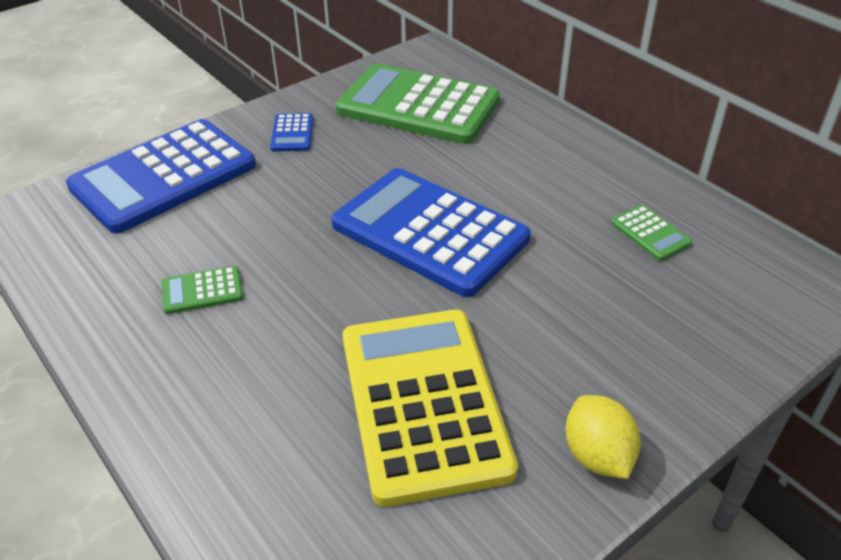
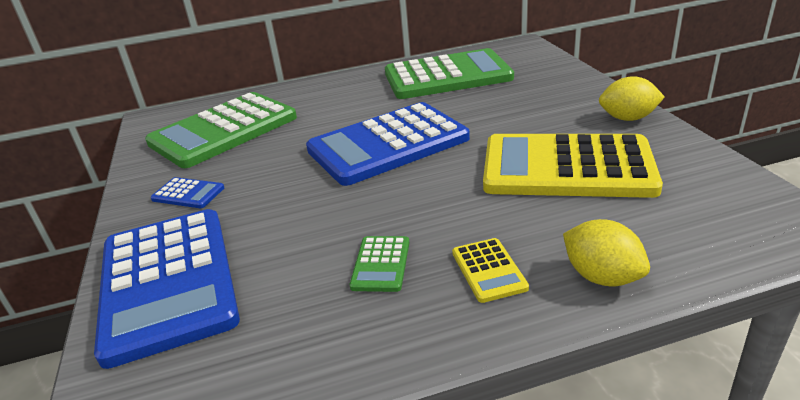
camera: 65 degrees left, 10 degrees down
green calculator [611,205,692,261] -> green calculator [385,48,514,99], size x2.47
none -> yellow calculator [452,238,529,303]
none -> yellow lemon [563,219,650,286]

